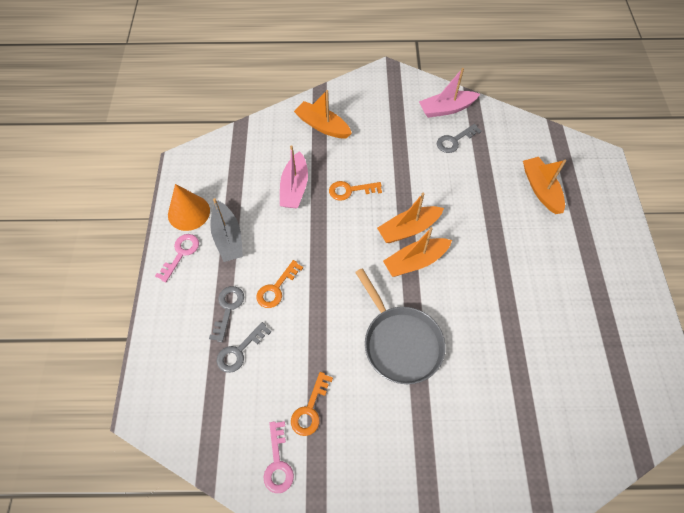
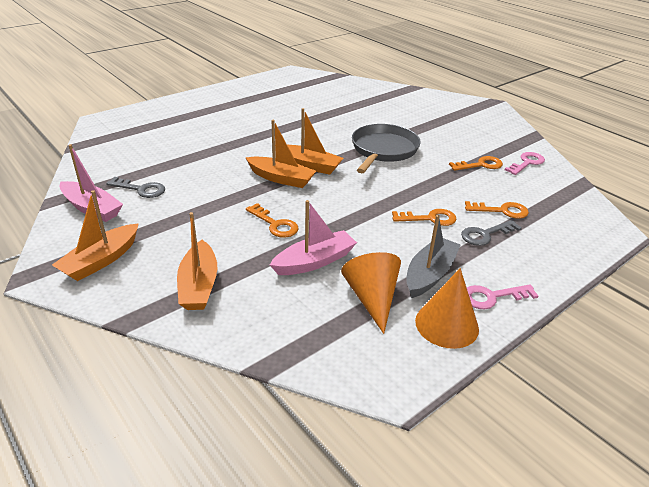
camera: 130 degrees left, 25 degrees down
grey key [217,322,271,373] -> orange key [465,201,529,219]
orange boat [523,157,566,214] -> orange boat moved to [52,190,139,281]
none -> orange cone [341,252,401,334]

